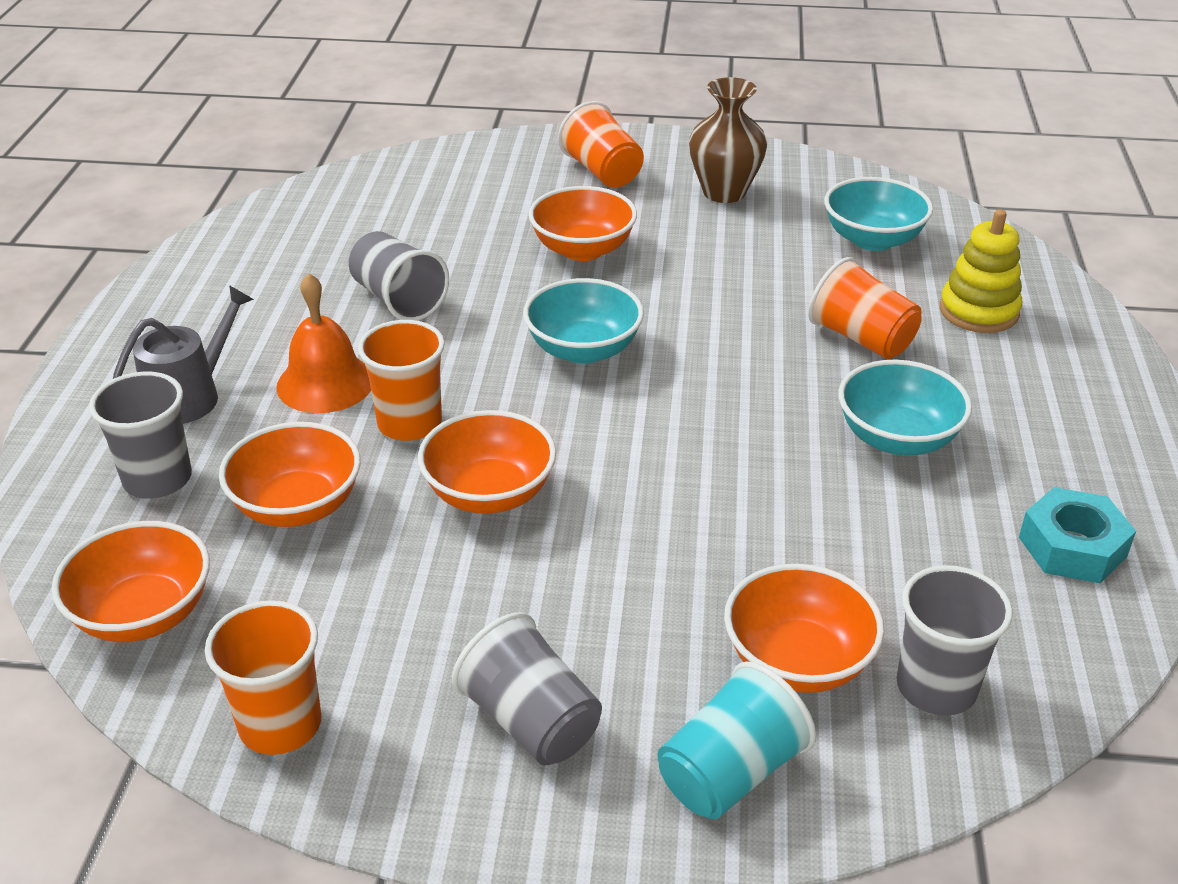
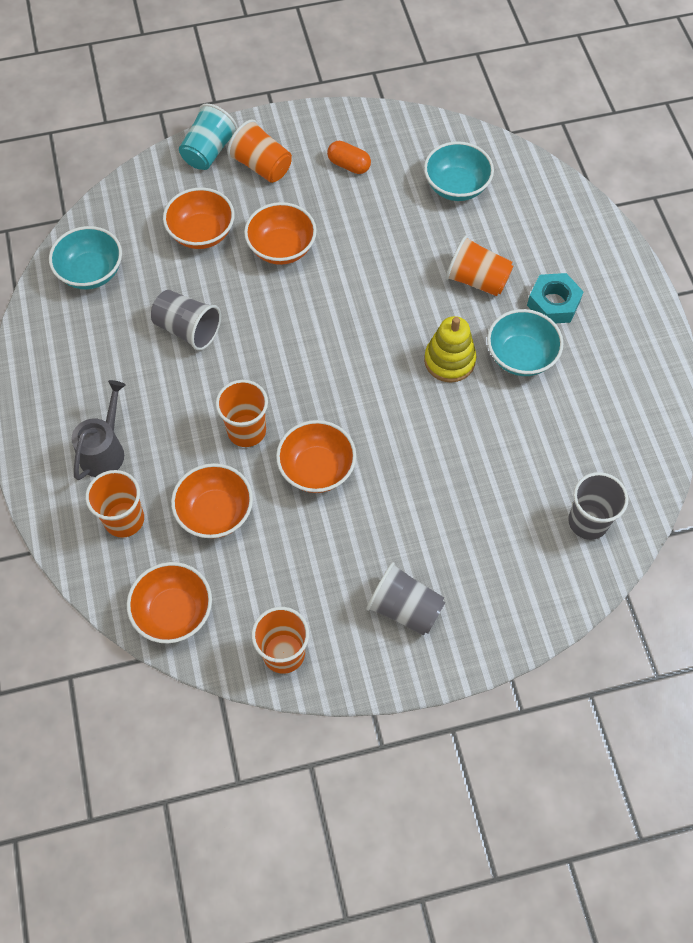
camera: 20 degrees left, 25 degrees up
grey cup [89,371,192,499] -> orange cup [85,470,144,538]
orange bell [276,273,371,413] -> none
turquoise bowl [523,278,644,364] -> turquoise bowl moved to [49,226,122,289]
turquoise cup [658,662,816,819] -> turquoise cup moved to [179,104,238,170]
brown vase [689,77,767,203] -> orange capsule [327,141,371,174]
orange bowl [724,564,884,693] -> orange bowl moved to [163,187,235,249]
yellow stacking toy [940,209,1022,333] -> yellow stacking toy moved to [424,316,476,383]
turquoise nut [1019,487,1136,583] -> turquoise nut moved to [527,273,584,323]

